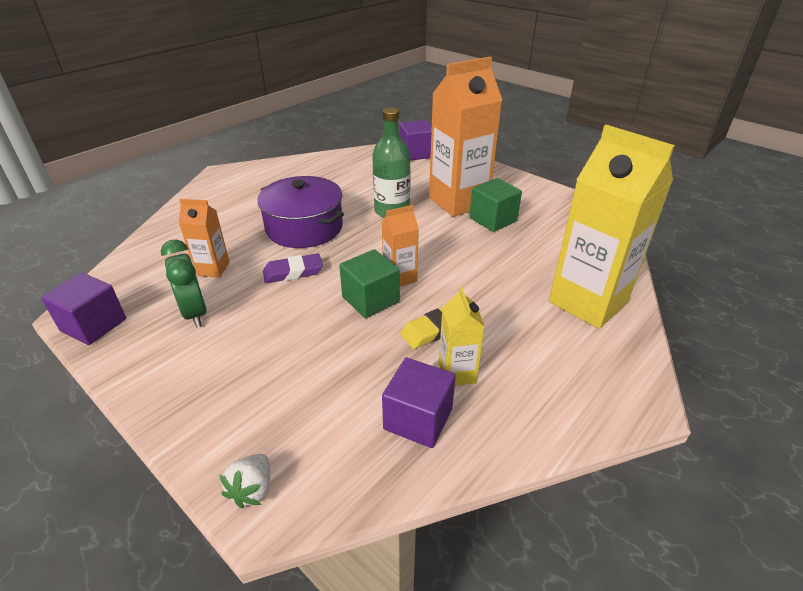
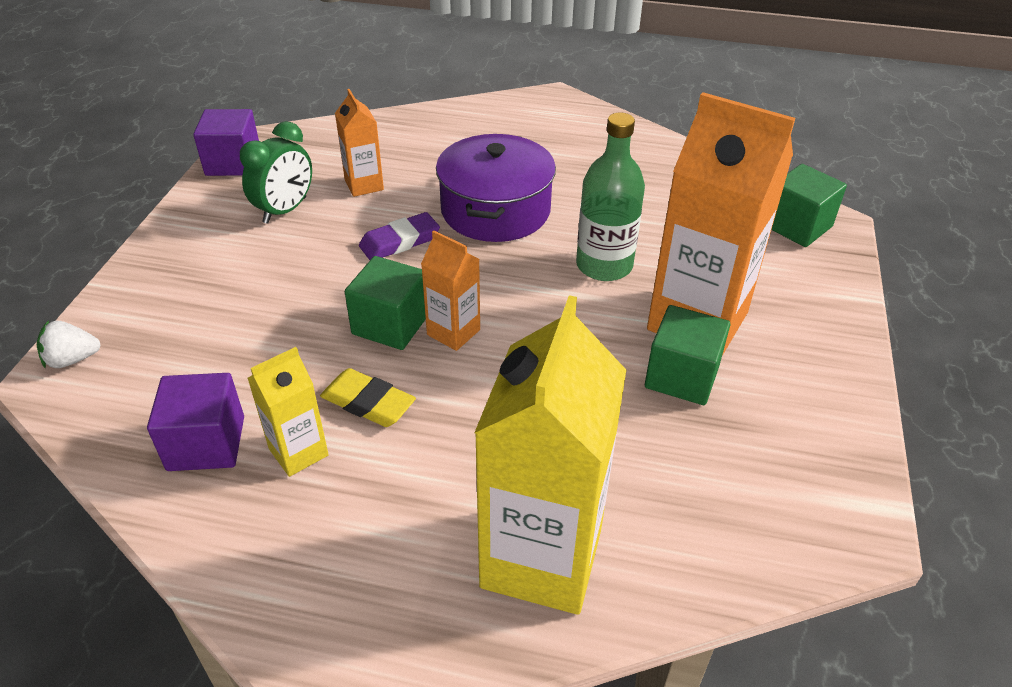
camera: 60 degrees right, 5 degrees up
purple eraser [263,253,323,283] -> purple eraser turned 75 degrees counterclockwise [359,212,440,260]
purple cube [400,120,432,160] -> green cube [772,164,847,247]

